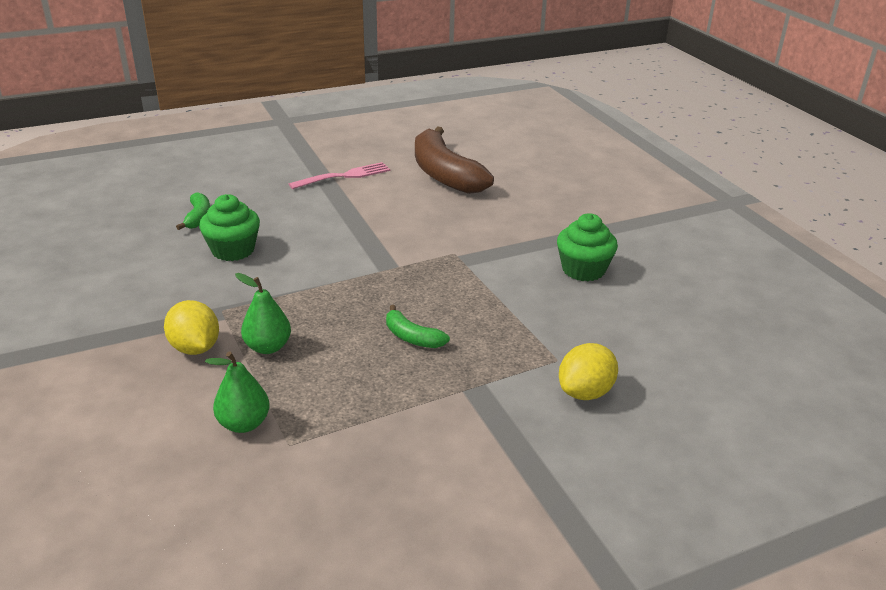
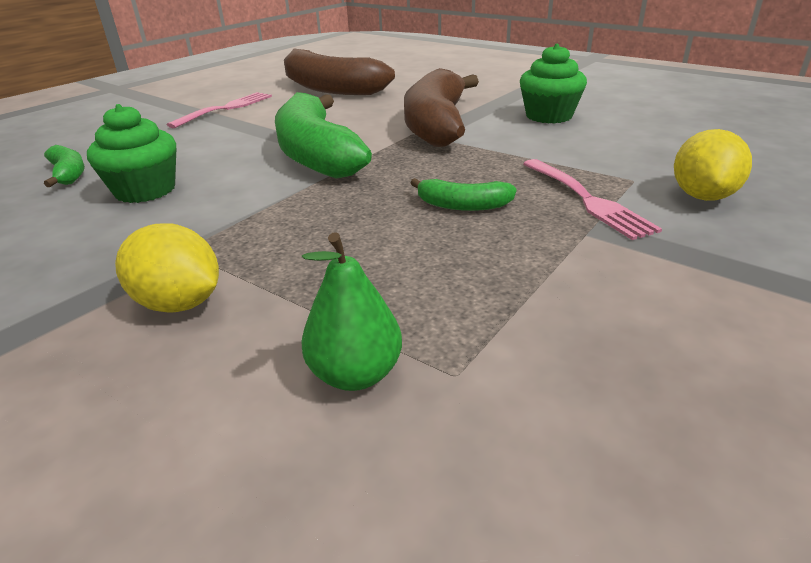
camera: 25 degrees left, 0 degrees up
green pear [235,273,291,354] -> none
none -> green banana [275,92,372,179]
none -> brown banana [404,68,479,147]
none -> pink fork [523,159,662,240]

